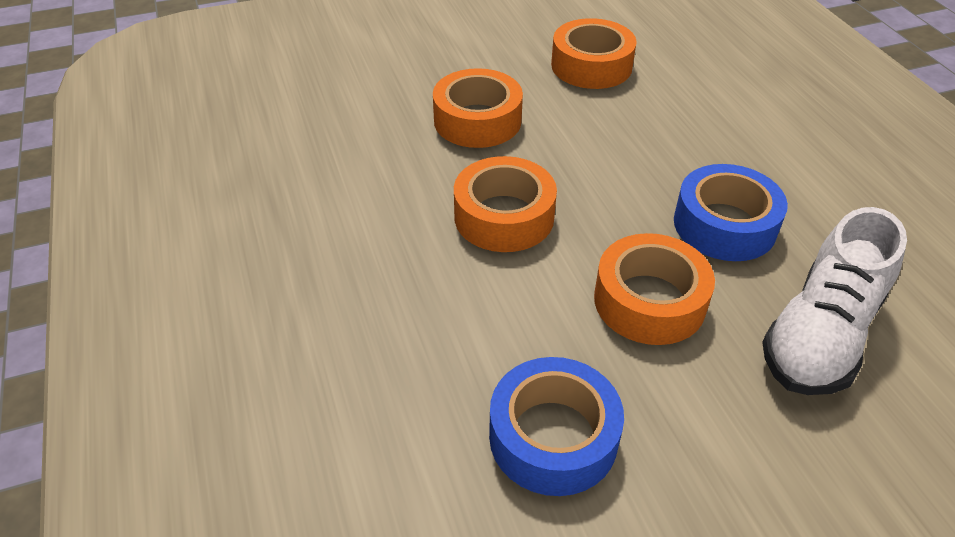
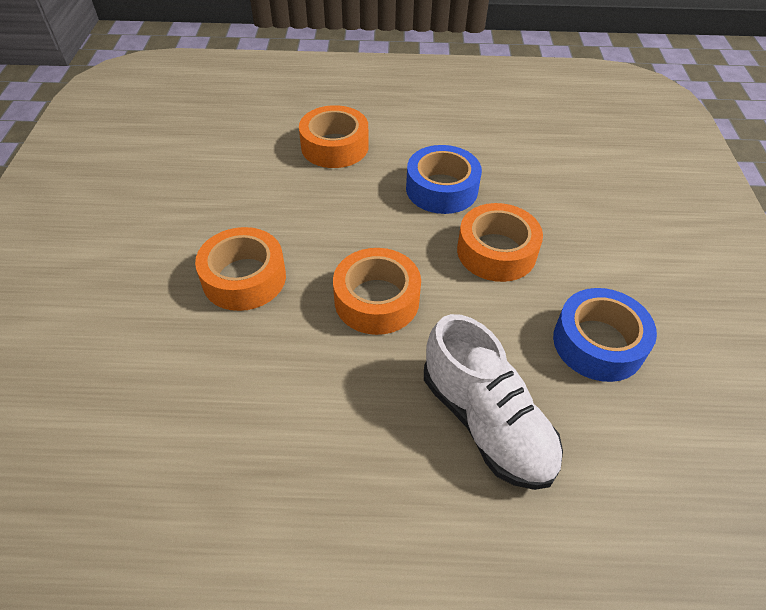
camera: 70 degrees left, 5 degrees up
orange tape [551,18,637,89] -> orange tape moved to [299,105,369,168]
white shoe [762,207,907,395] -> white shoe moved to [424,314,563,490]

